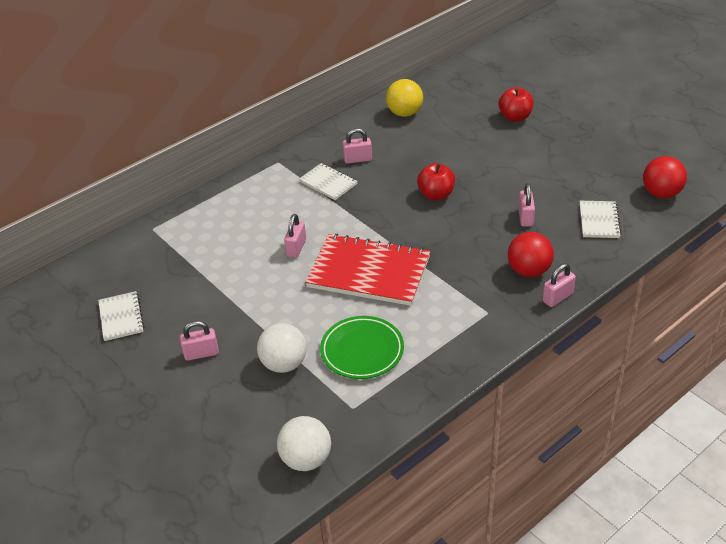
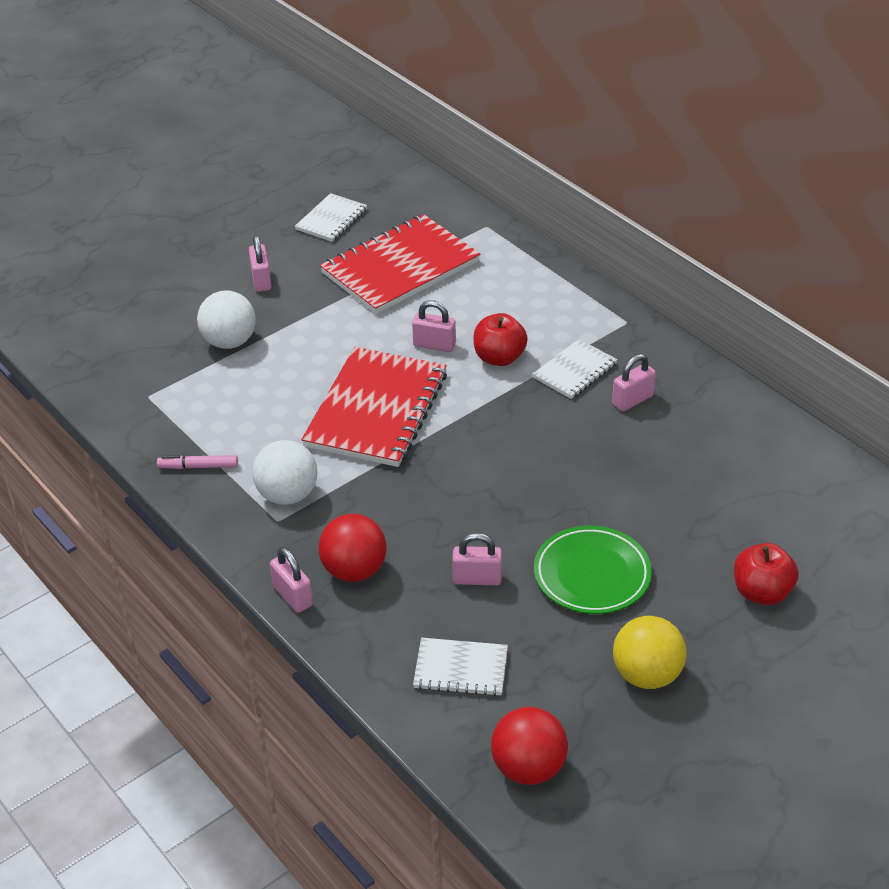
camera: 90 degrees right, 0 degrees up
white notebook [98,291,144,341] -> white notebook turned 45 degrees counterclockwise [295,193,367,242]
white ball [277,416,331,471] -> white ball moved to [252,440,318,505]
green plate [320,316,404,379] -> green plate moved to [534,526,652,614]
pink padlock [343,128,372,164] -> pink padlock turned 60 degrees clockwise [612,354,656,411]
yellow ball [386,79,423,117] -> yellow ball moved to [613,616,687,689]
red apple [417,163,455,200] -> red apple moved to [474,313,528,366]
none -> pink marker [157,455,238,469]
none -> red notebook [320,214,480,314]

